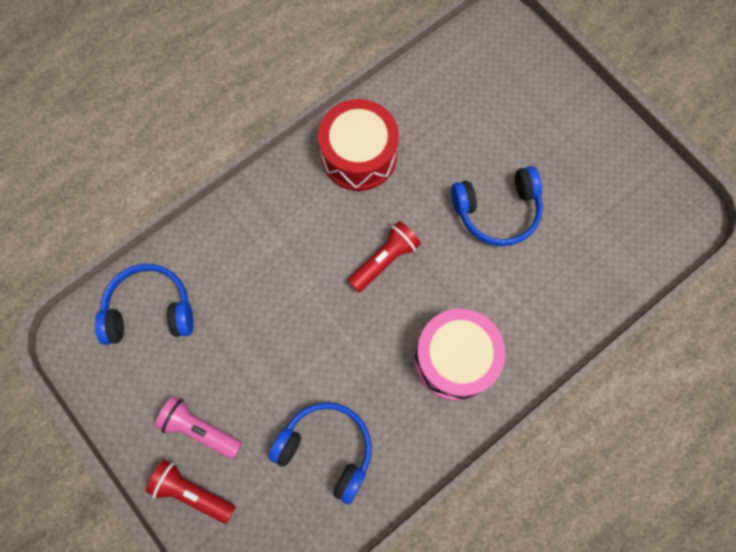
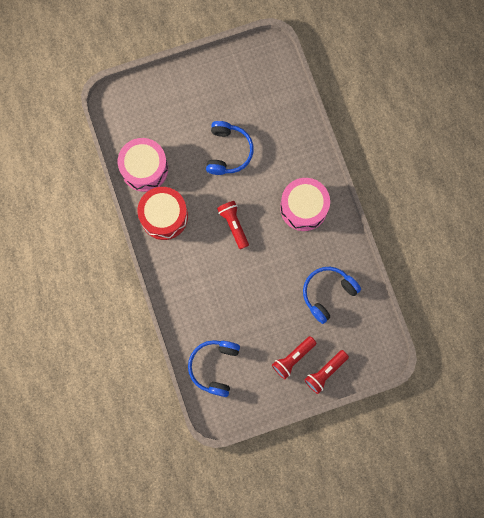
camera: 70 degrees left, 5 degrees up
pink flashlight [154,396,242,459] -> red flashlight [272,336,317,379]
none -> pink drum [118,138,168,192]

